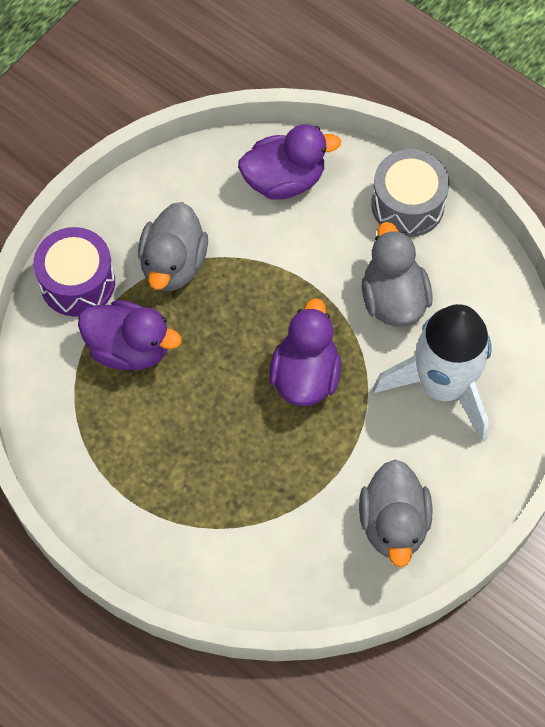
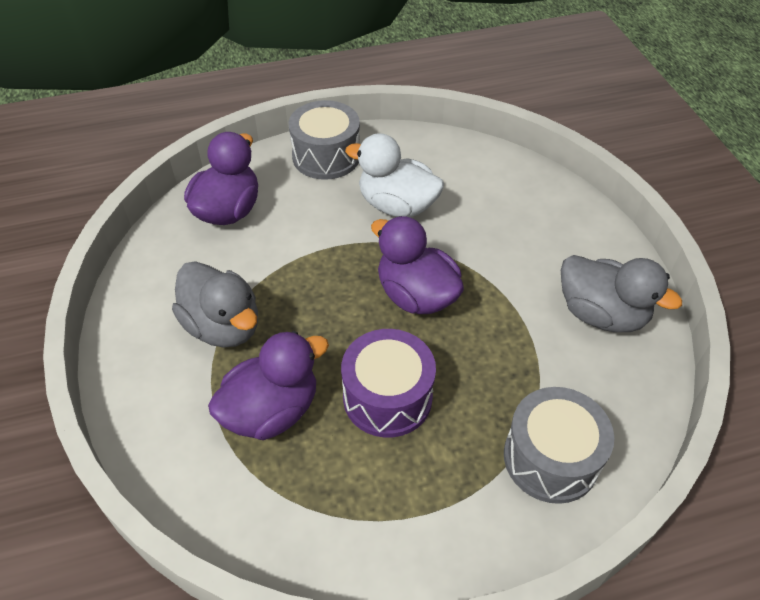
camera: 55 degrees left, 15 degrees down
purple drum [34,227,115,317] -> purple drum moved to [341,329,436,438]
grey duck [362,222,433,326] -> white duck [345,133,444,217]
white rocket [373,304,492,442] -> none
none -> grey drum [504,387,614,504]

